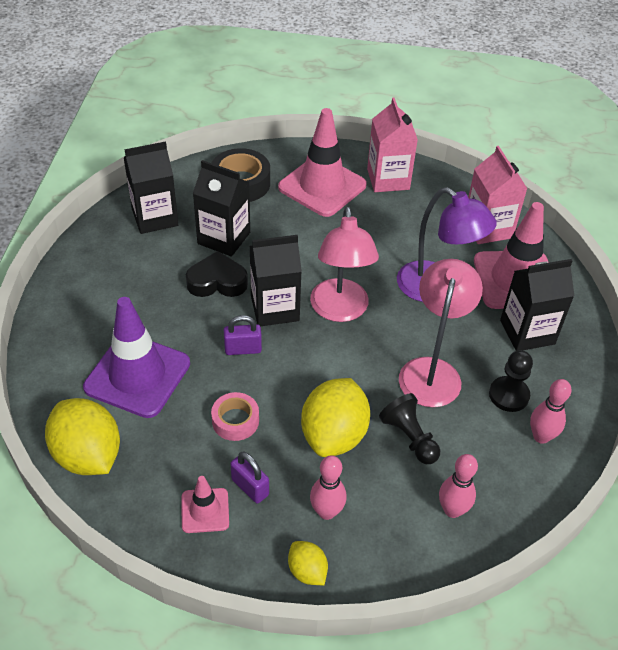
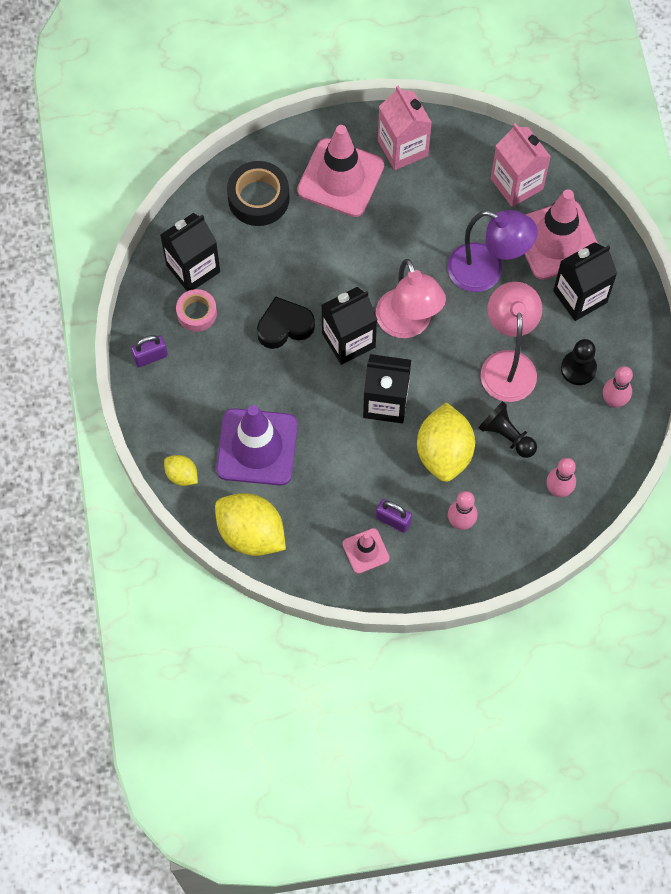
camera: 15 degrees left, 20 degrees up
black carton [193,160,250,257] -> black carton moved to [363,354,411,423]
pink tape [211,392,259,441] -> pink tape moved to [176,289,217,332]
purple padlock [224,315,262,355] -> purple padlock moved to [131,335,168,367]
yellow lemon [288,541,328,585] -> yellow lemon moved to [164,455,198,486]

